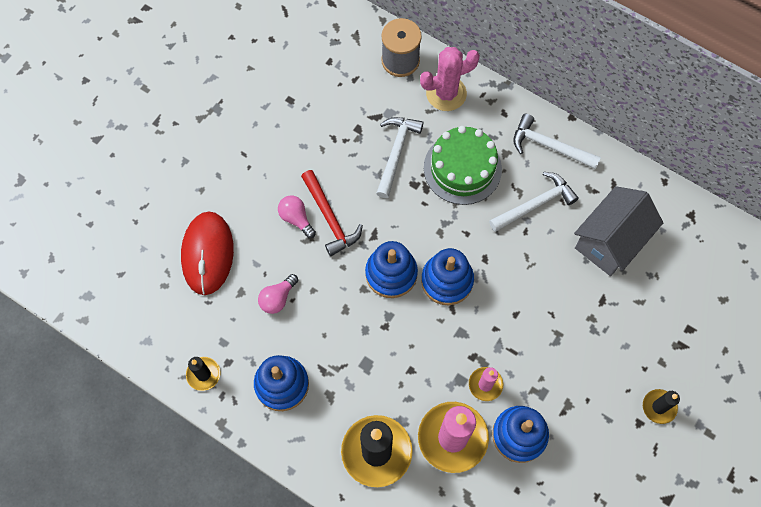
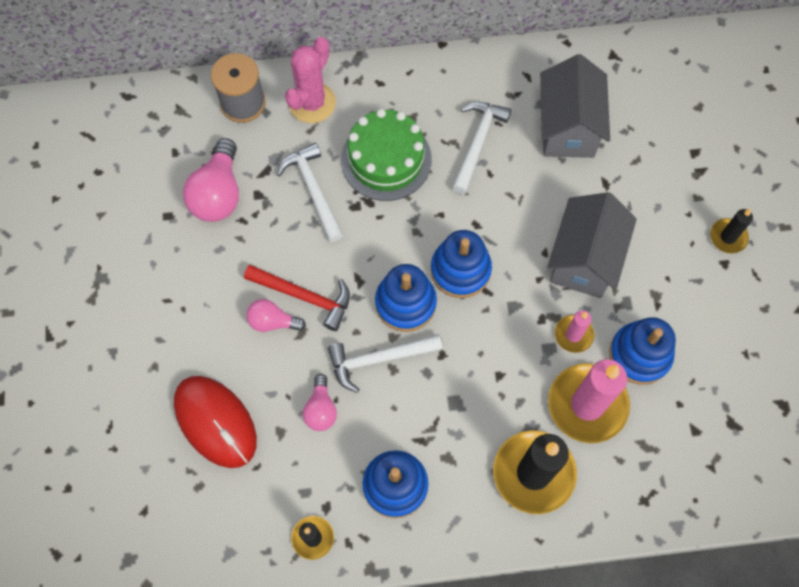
camera: 40 degrees left, 0 degrees up
white hammer [514,114,601,169] -> white hammer moved to [328,334,443,393]
none -> pink light bulb [183,138,239,222]
none -> grey house [547,192,637,298]

